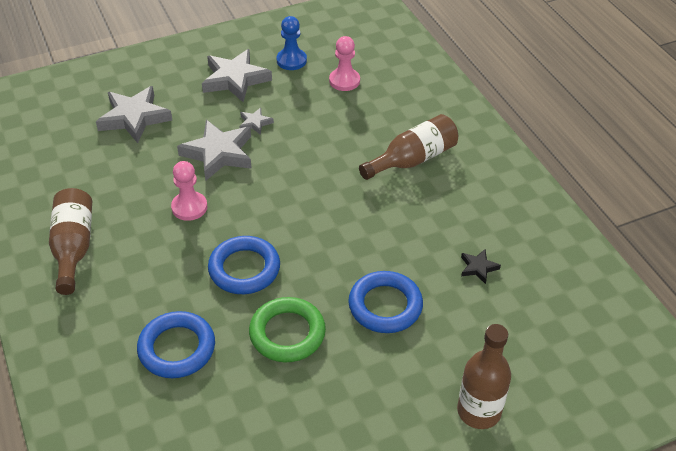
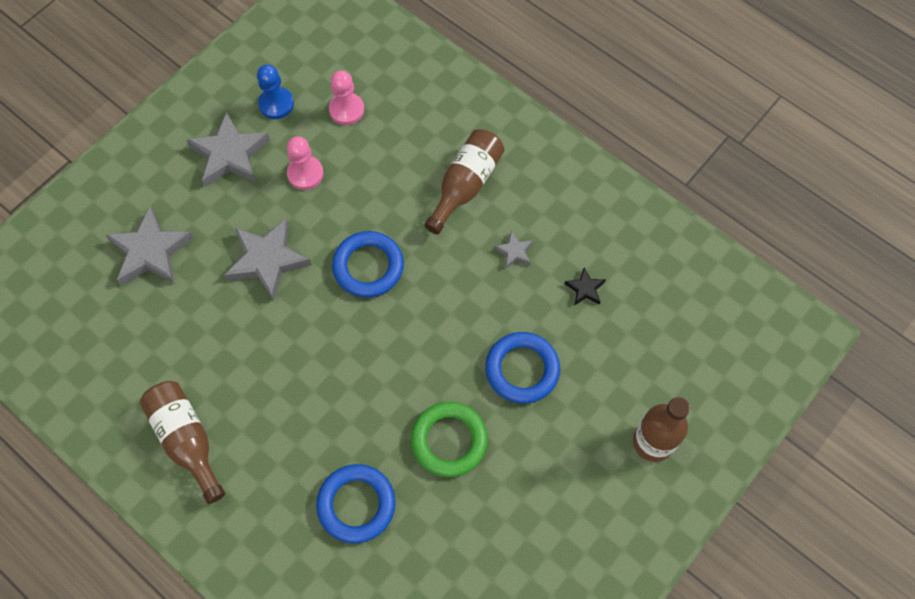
camera: 25 degrees left, 20 degrees up
pink pawn [171,161,208,221] -> pink pawn moved to [287,136,324,190]
blue ring [208,236,280,294] -> blue ring moved to [332,231,404,298]
grey star [240,108,274,135] -> grey star moved to [494,231,534,269]

